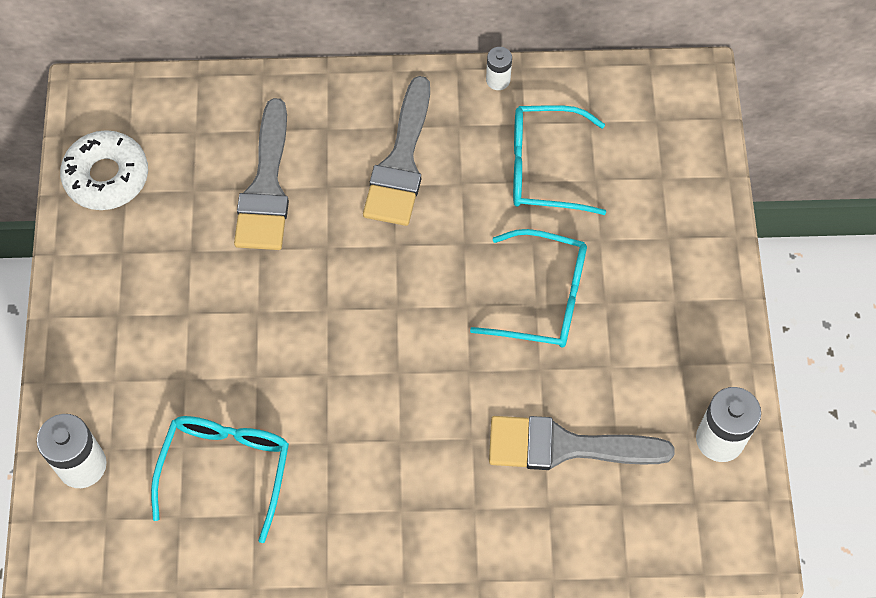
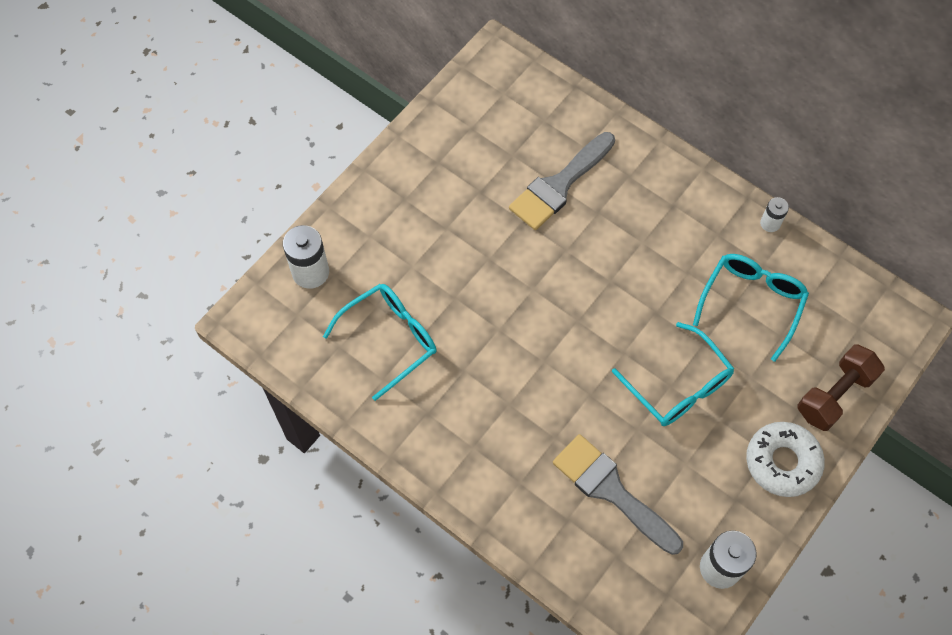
camera: 40 degrees right, 0 degrees up
white donut [60,130,148,210] -> white donut moved to [746,422,825,497]
grey brush [363,76,430,226] -> none
turquoise glasses [513,105,606,215] -> turquoise glasses turned 75 degrees clockwise [693,254,809,362]
none -> brown dumbbell [798,345,885,431]

